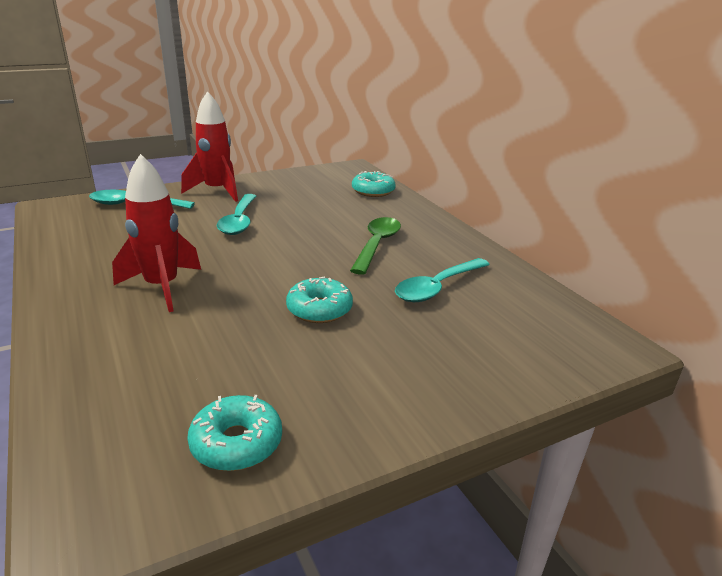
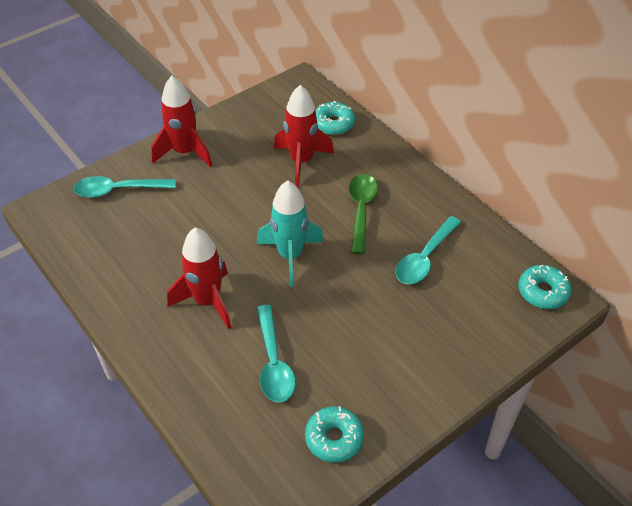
camera: 10 degrees left, 20 degrees up
turquoise spoon [217,194,256,235] -> turquoise spoon moved to [257,305,295,402]
turquoise donut [286,277,353,323] -> turquoise donut moved to [518,265,571,309]
none -> turquoise rocket [257,180,324,287]
none -> red rocket [274,85,334,187]

